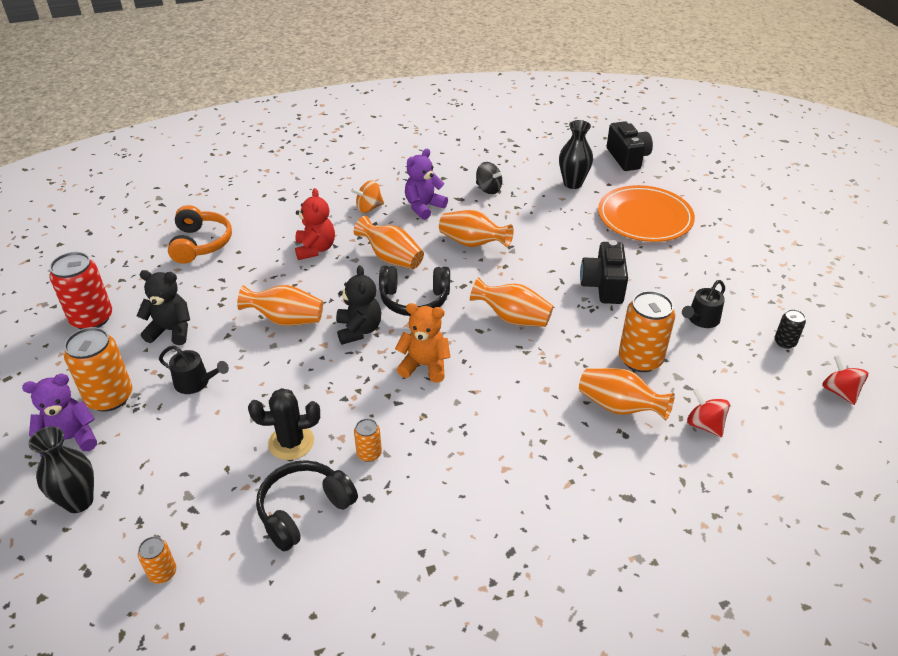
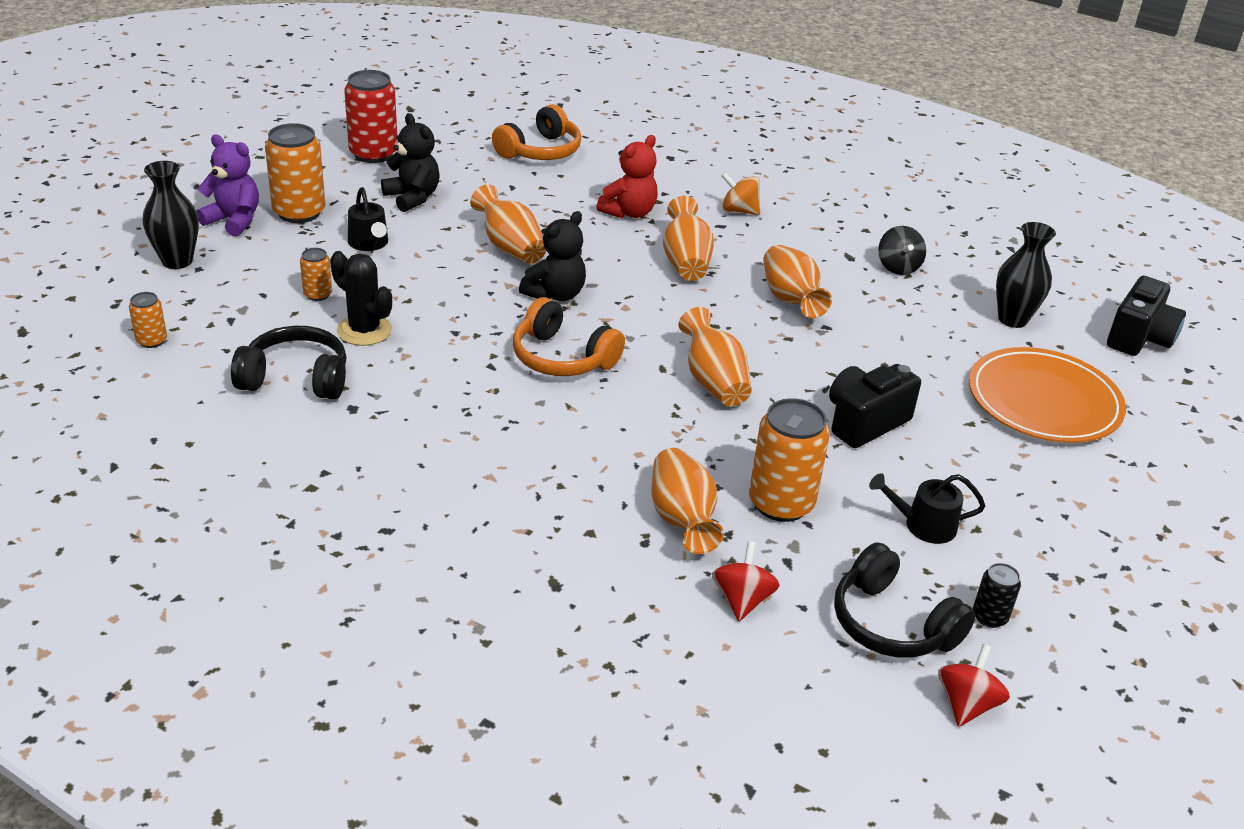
camera: 45 degrees right, 5 degrees down
orange can [354,418,382,462] -> orange can moved to [300,248,332,301]
black headphones [379,266,450,316] -> black headphones moved to [834,542,976,658]
orange teddy bear [395,303,450,383] -> orange headphones [513,297,625,376]
purple teddy bear [405,148,448,220] -> none

